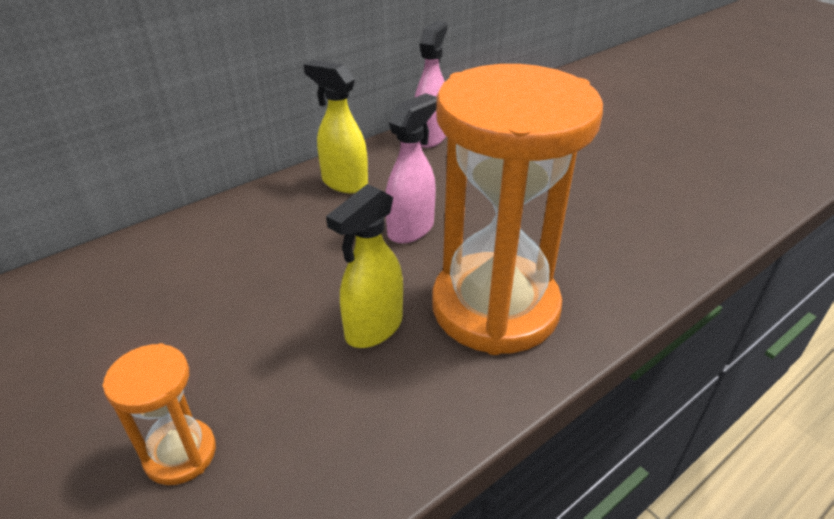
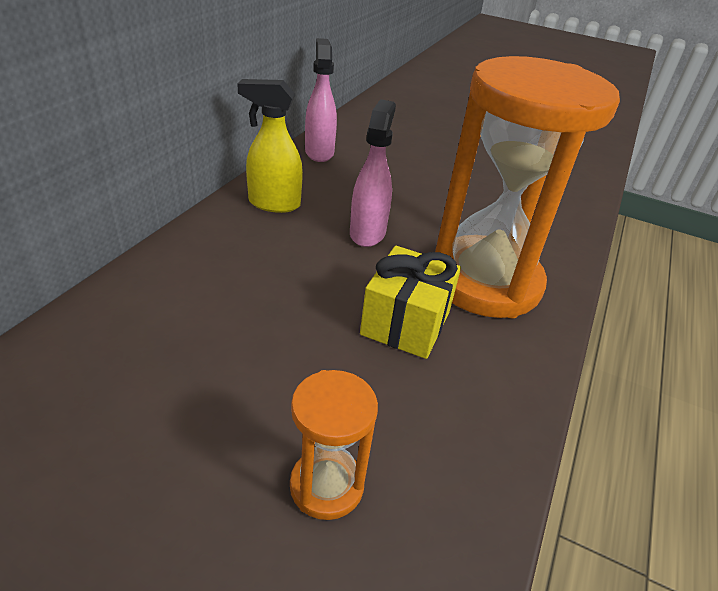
camera: 30 degrees left, 0 degrees up
yellow spray bottle [326,184,403,348] -> yellow gift [360,246,461,359]

